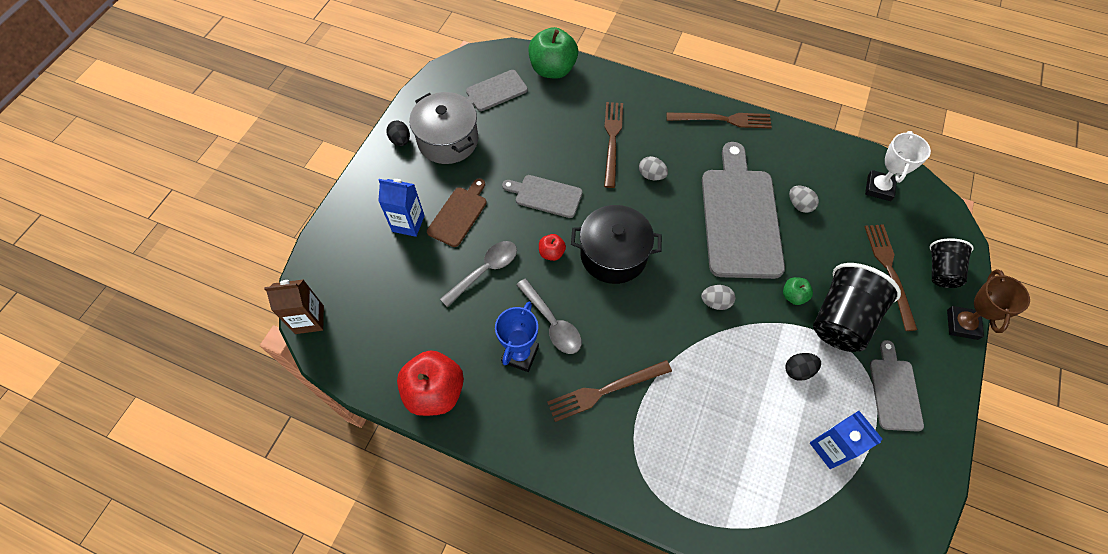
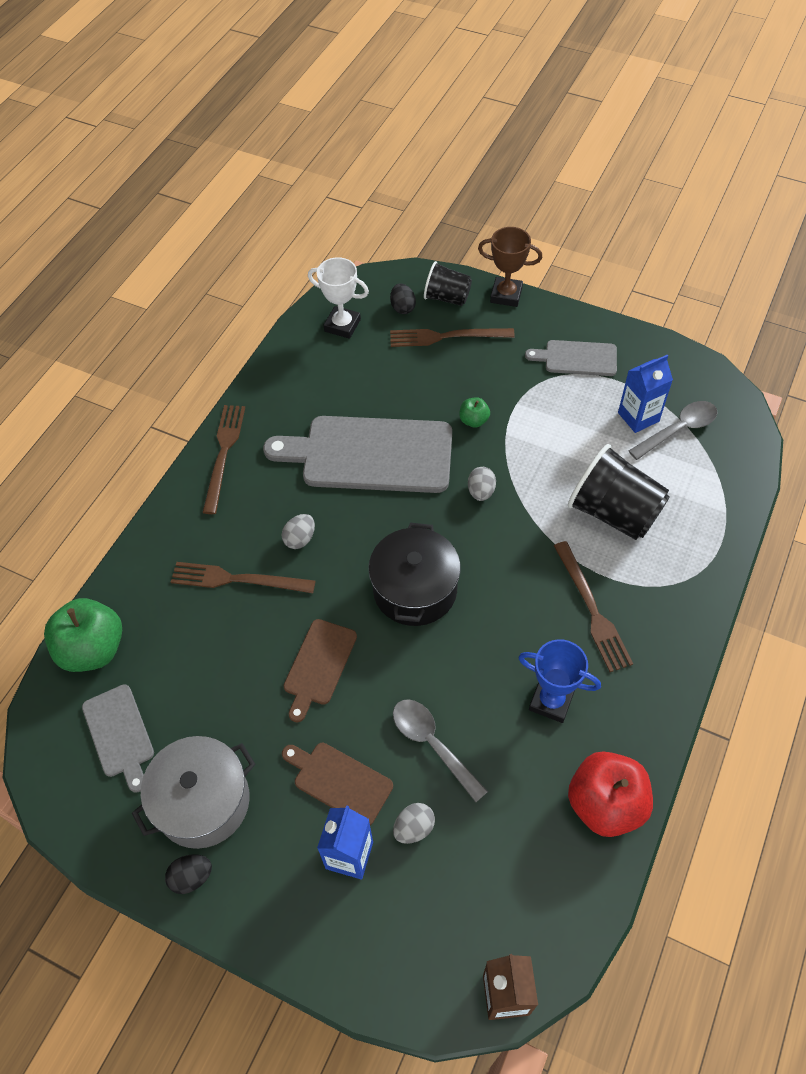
camera: 85 degrees left, 5 degrees down
grey cutting board [502,175,583,218] -> brown cutting board [284,619,357,723]
grey spoon [516,278,582,354] -> grey spoon moved to [629,401,717,460]
red apple [539,234,566,261] -> none
black egg [785,353,821,381] -> black egg moved to [390,283,416,314]
grey egg [789,186,819,213] -> grey egg moved to [393,803,435,844]
black cup [813,263,901,352] -> black cup moved to [568,444,670,540]

